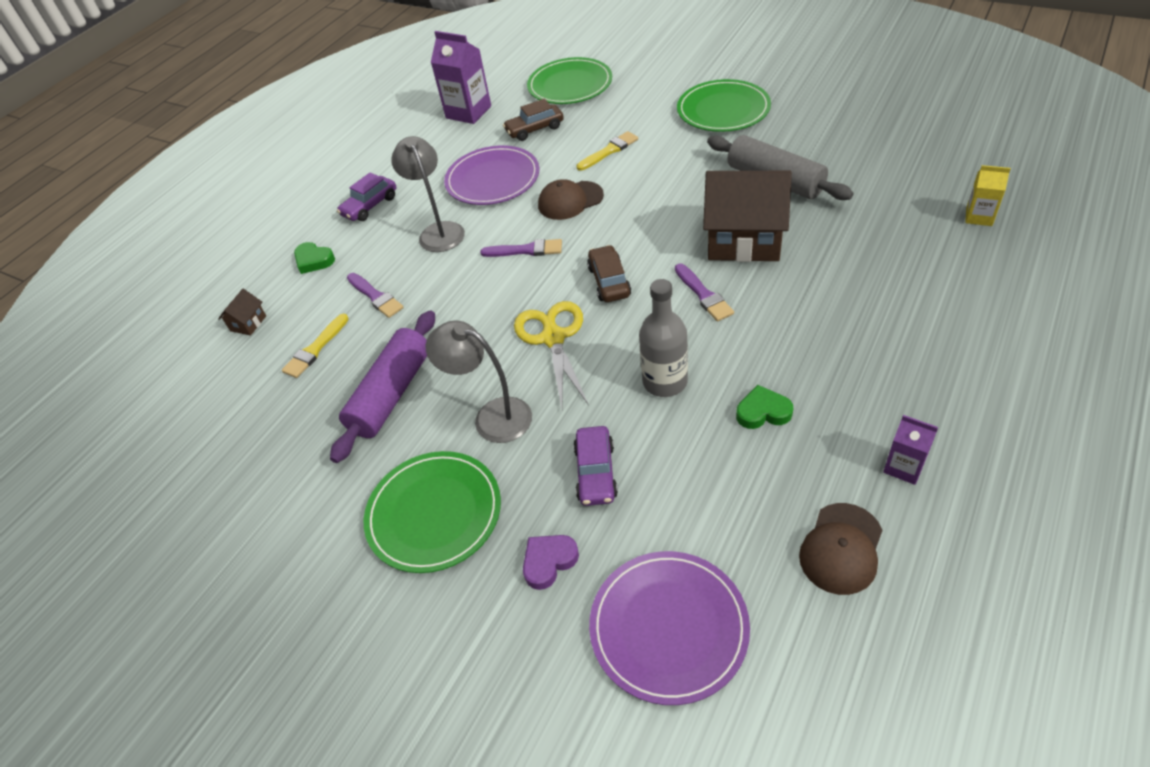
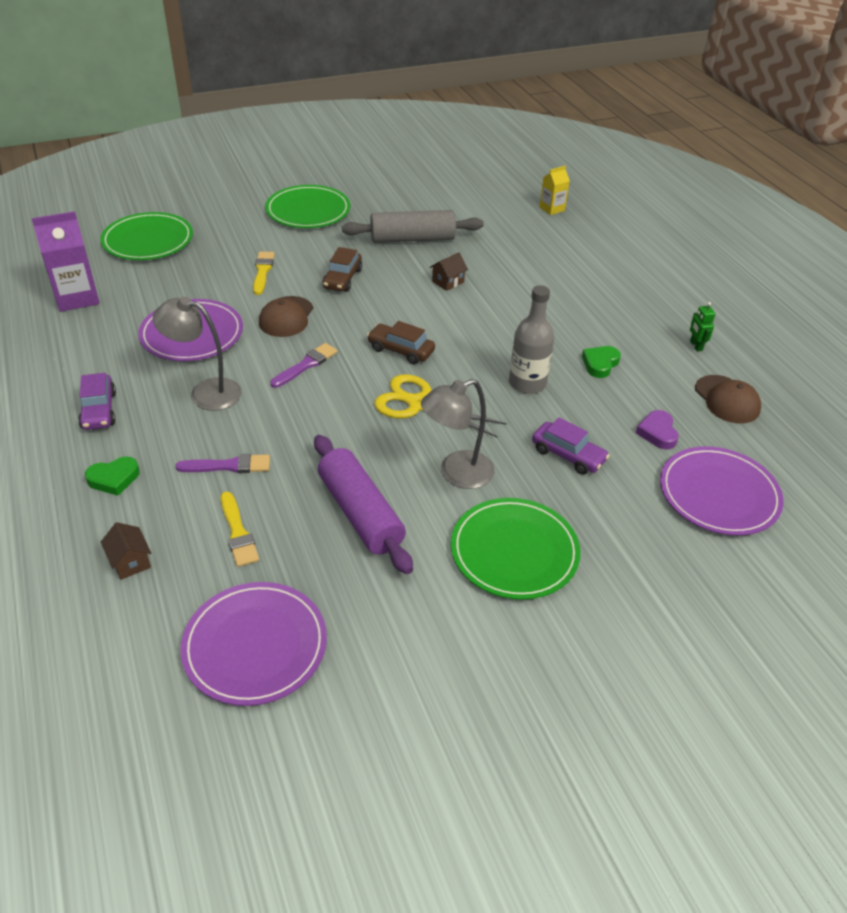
camera: 60 degrees left, 5 degrees down
brown car [503,99,564,141] -> brown car moved to [322,247,362,292]
purple heart [523,535,579,590] -> purple heart moved to [636,410,679,449]
purple brush [675,264,734,322] -> none
brown house [703,171,792,262] -> brown house [430,252,468,291], size x0.41
purple carton [883,415,938,485] -> green robot [690,302,715,351]
none -> purple plate [181,582,327,706]

